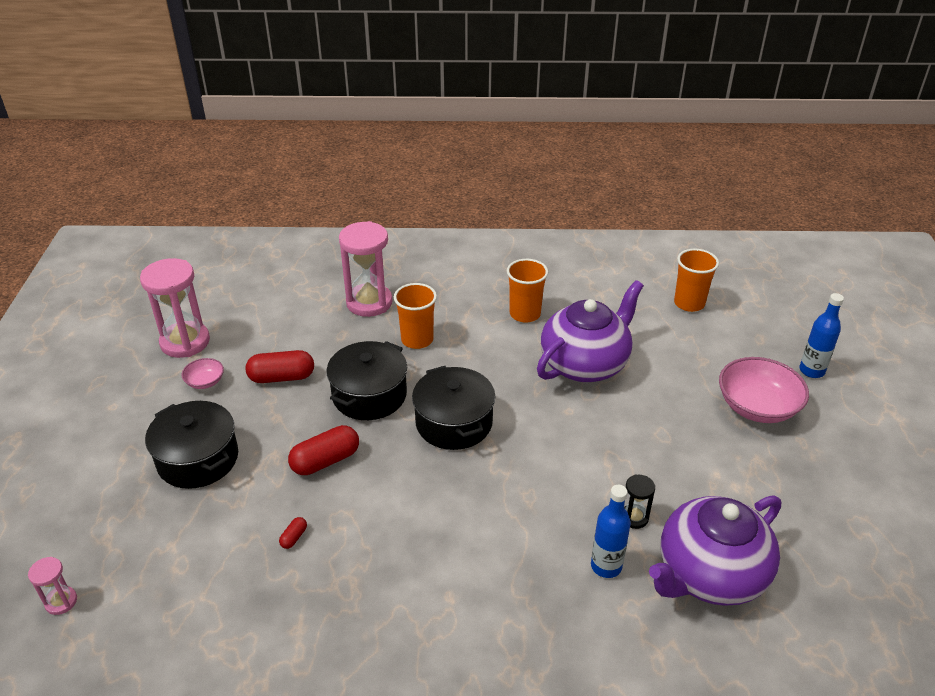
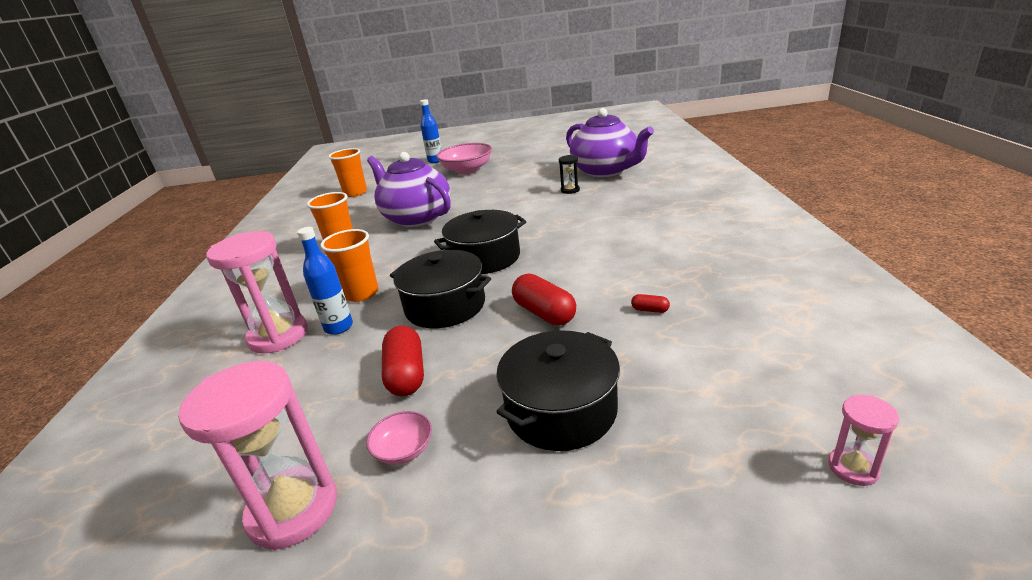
camera: 90 degrees left, 10 degrees down
blue bottle [591,485,631,578] -> blue bottle moved to [297,227,353,335]

